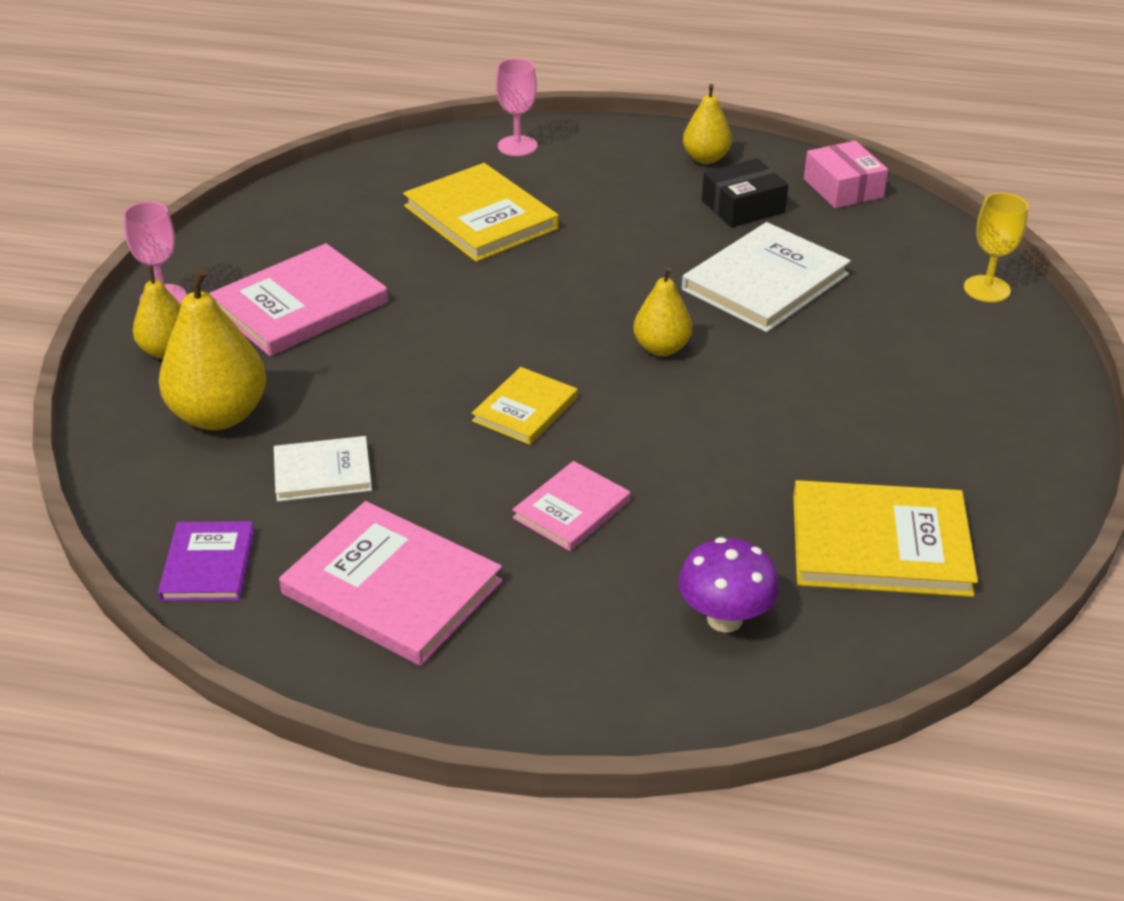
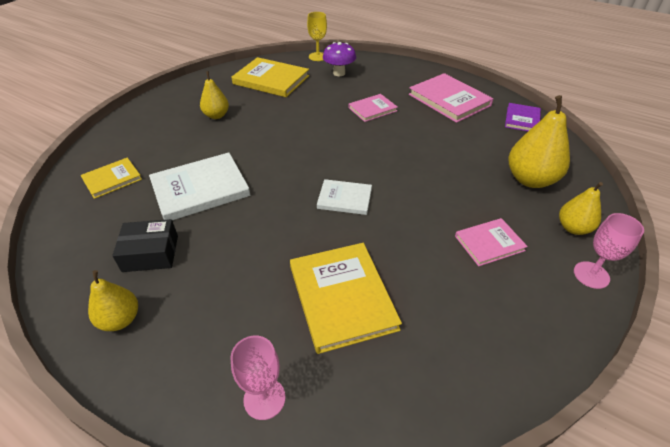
camera: 160 degrees left, 5 degrees up
pink book [209,243,388,356] -> pink book [455,218,528,266], size x0.58
white book [274,436,372,502] -> white book moved to [317,179,372,215]
yellow book [472,367,577,445] -> yellow book moved to [81,158,142,199]
yellow pear [633,267,692,356] -> yellow pear moved to [200,71,229,119]
pink box [804,141,888,208] -> none
yellow goblet [964,193,1028,302] -> yellow goblet moved to [307,12,327,61]

